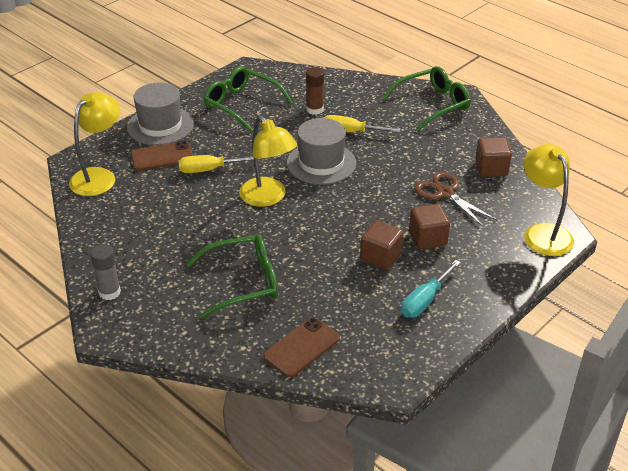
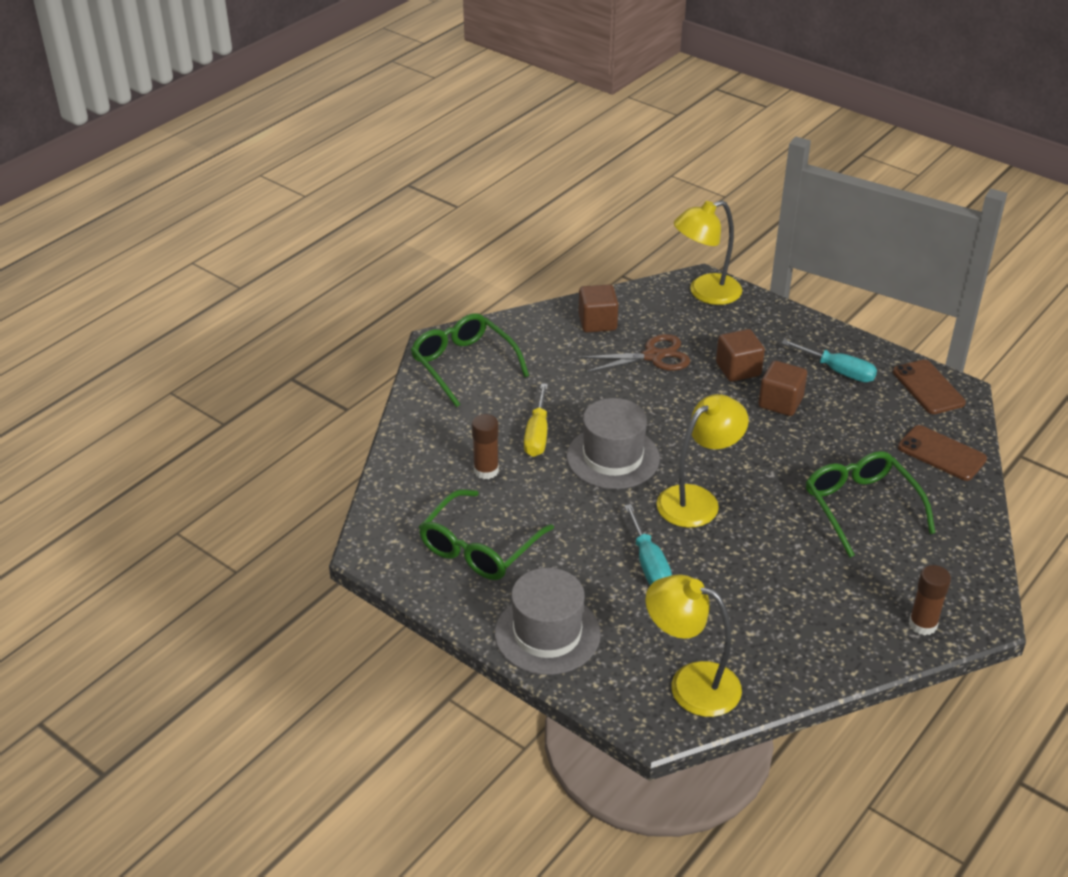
camera: 95 degrees left, 0 degrees up
grey glue stick [90,244,121,300] -> brown glue stick [909,565,951,635]
brown phone [131,141,193,171] -> brown phone moved to [893,360,966,414]
yellow screwdriver [179,155,260,173] -> turquoise screwdriver [624,504,672,585]
brown scissors [414,172,497,227] -> brown scissors turned 150 degrees counterclockwise [580,334,690,373]

